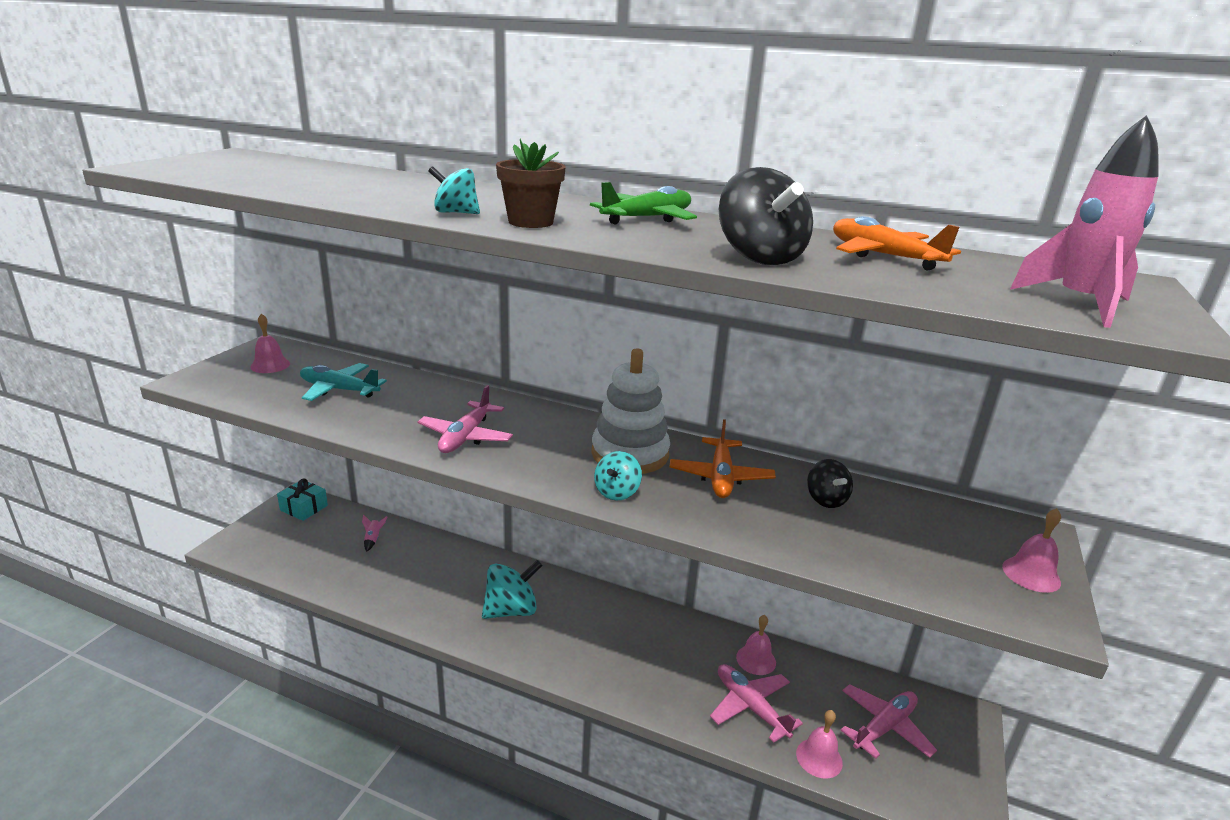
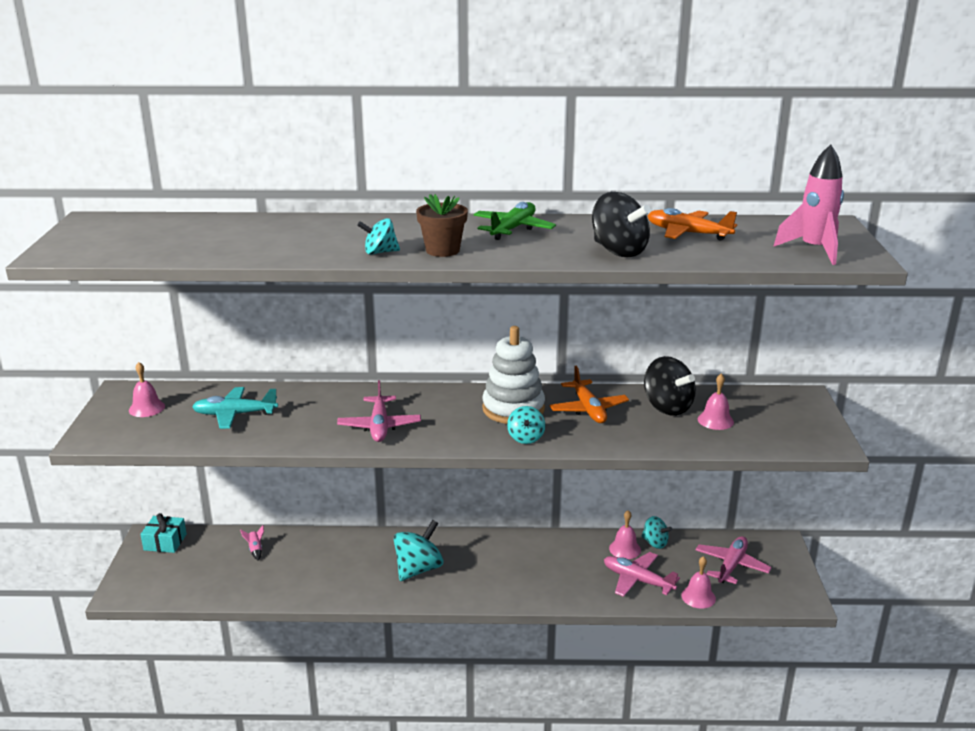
camera: 20 degrees left, 0 degrees up
black spinning top [807,459,853,508] -> black spinning top [644,356,696,416], size x1.67
pink bell [1002,508,1061,593] -> pink bell moved to [698,373,734,430]
none -> turquoise spinning top [641,516,672,549]

